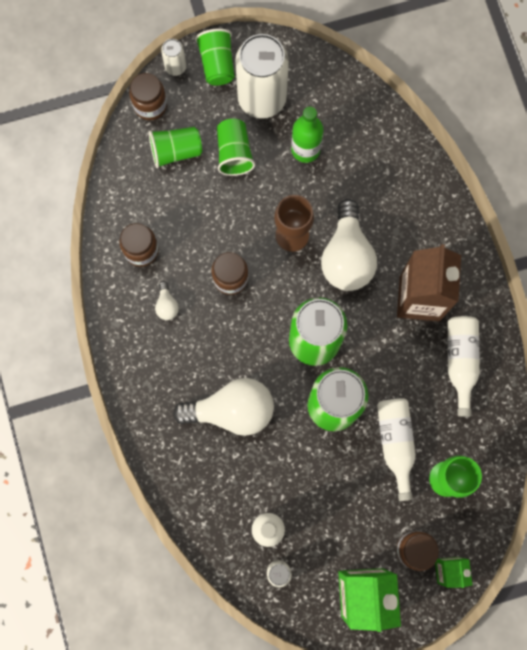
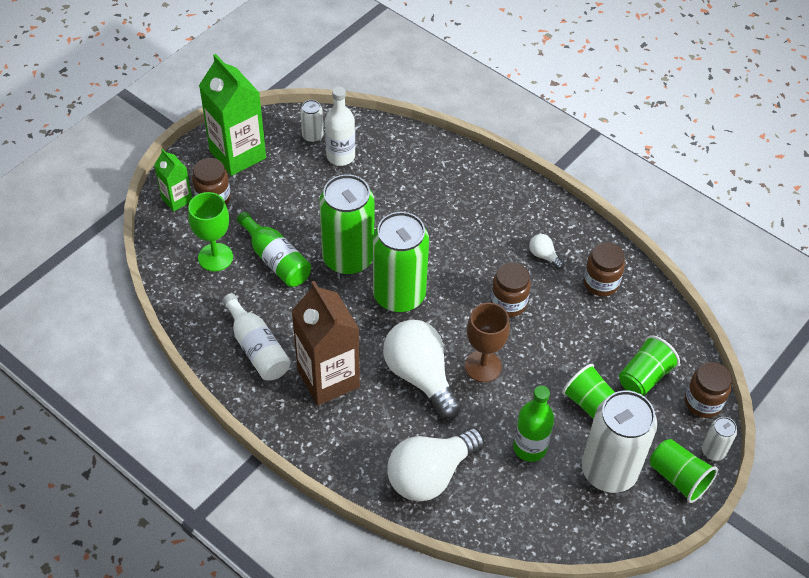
camera: 145 degrees right, 25 degrees down
white light bulb [173,378,274,436] -> white light bulb moved to [388,428,485,502]
white bottle [377,398,416,501] -> green bottle [237,212,311,287]

